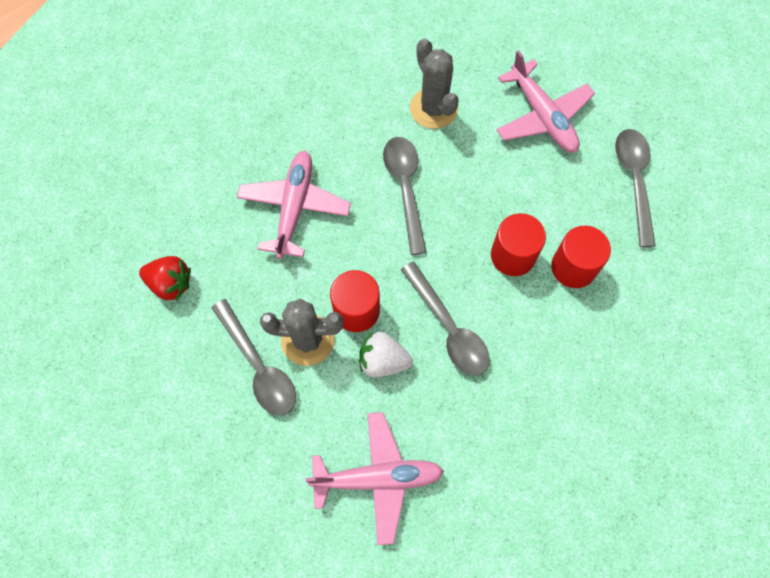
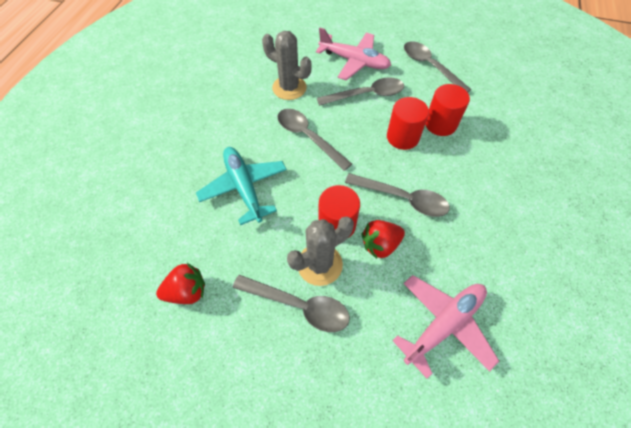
camera: 35 degrees left, 10 degrees down
pink plane [237,151,351,259] -> turquoise plane [196,147,287,225]
white strawberry [359,332,413,377] -> red strawberry [362,220,405,259]
none -> grey spoon [317,77,404,106]

